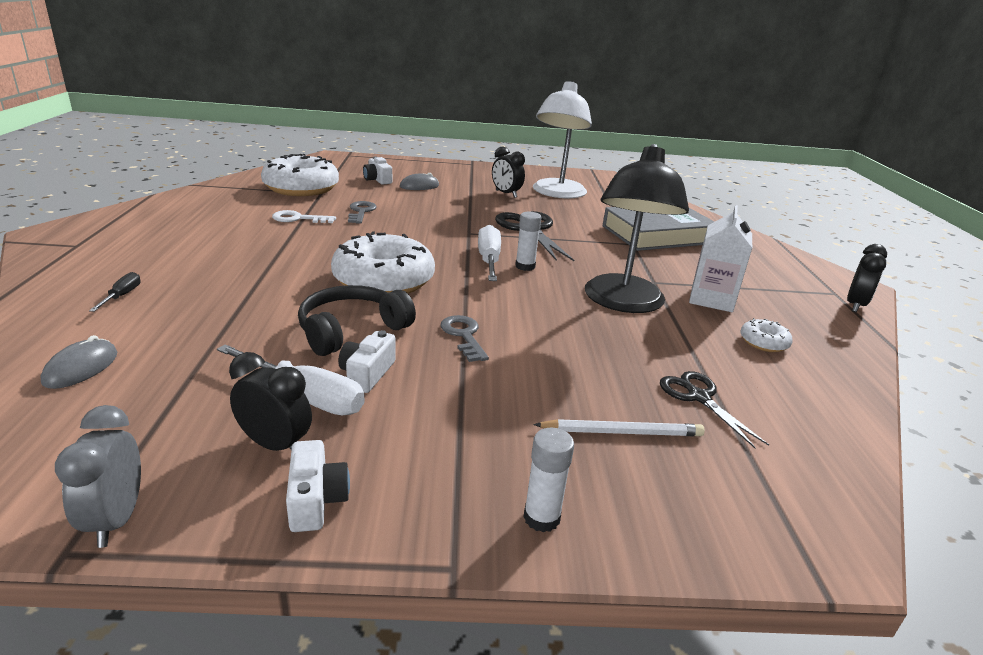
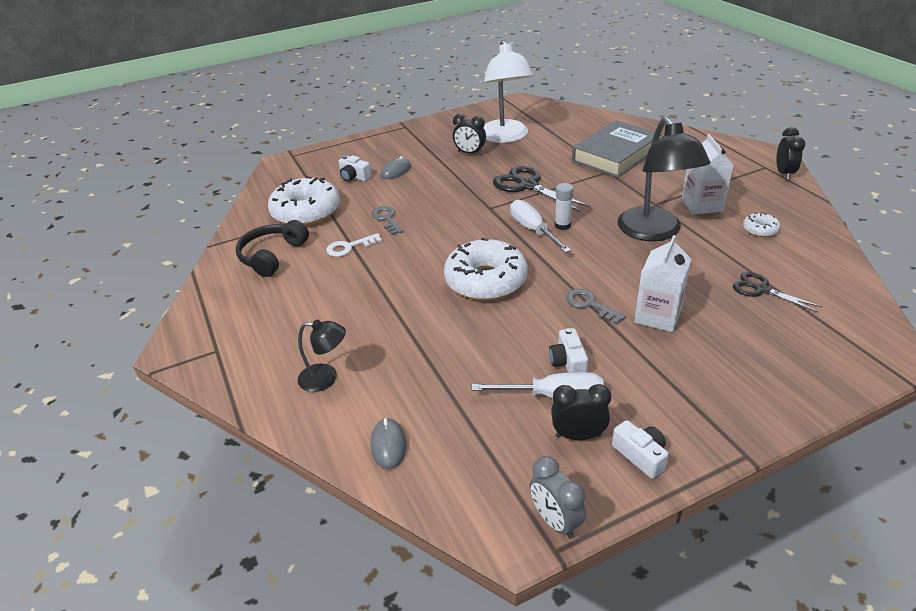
camera: 20 degrees left, 10 degrees up
black screwdriver [89,272,141,312] -> black lamp [298,319,346,392]
black headphones [298,285,416,356] -> black headphones moved to [236,220,309,277]
white glue stick [523,428,574,533] -> none
white pencil [533,419,705,436] -> none
none -> white carton [634,235,692,332]

